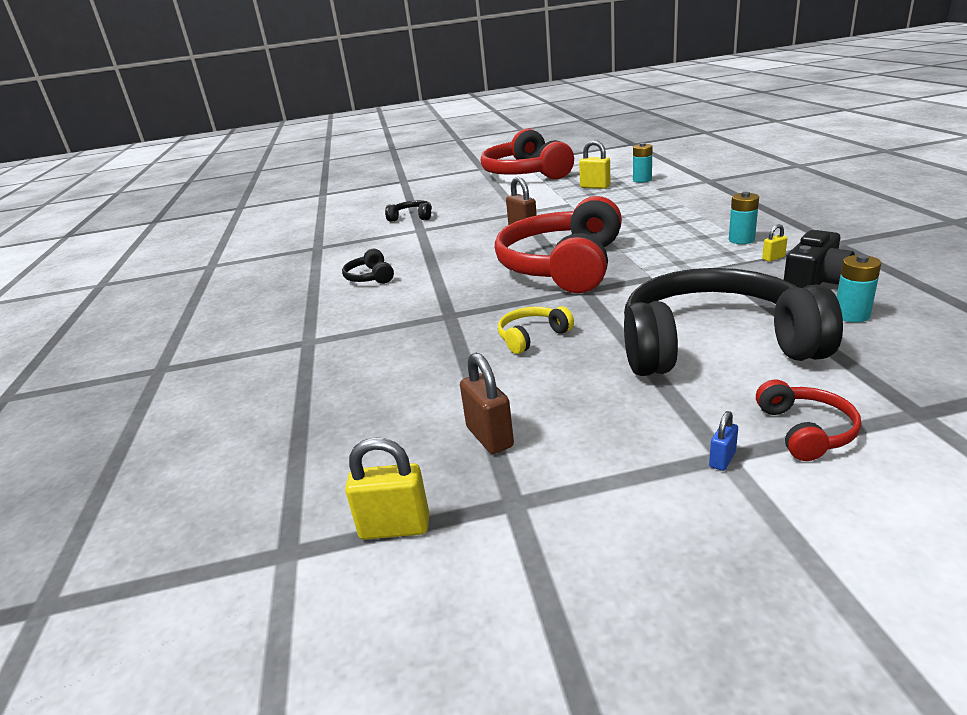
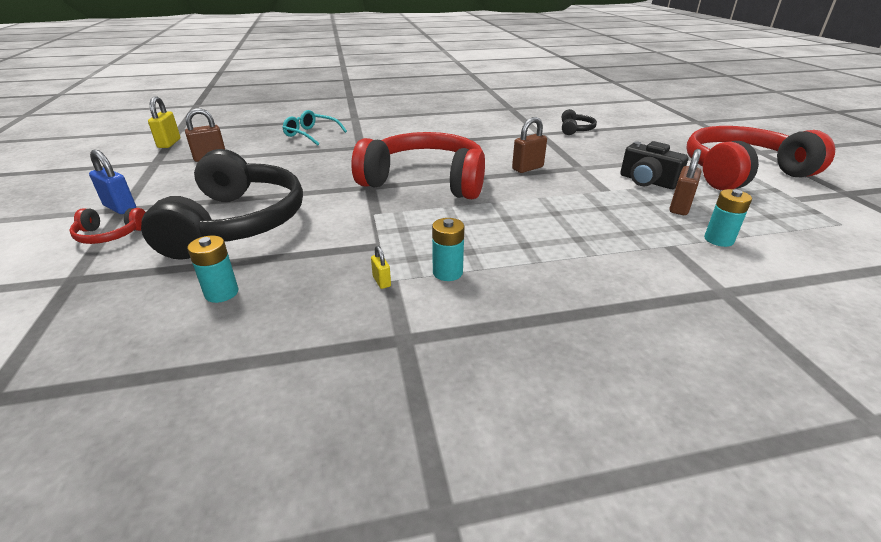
camera: 85 degrees right, 5 degrees up
black headphones [342,249,394,284] -> none
yellow headphones [498,306,574,354] -> none
yellow padlock [579,140,610,189] -> brown padlock [669,149,701,215]
blue padlock [709,411,738,471] -> blue padlock [89,150,136,214], size x1.86
black camera [784,230,855,288] -> black camera moved to [620,141,688,189]
none -> turquoise glasses [282,110,347,146]

